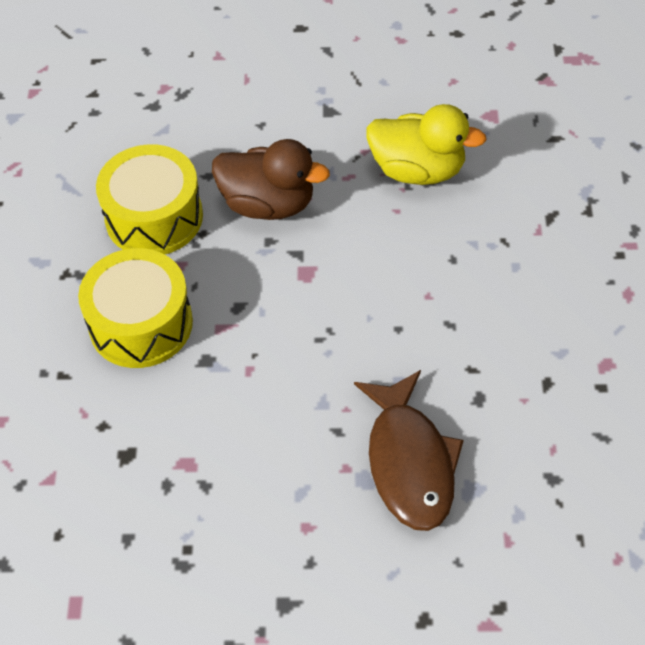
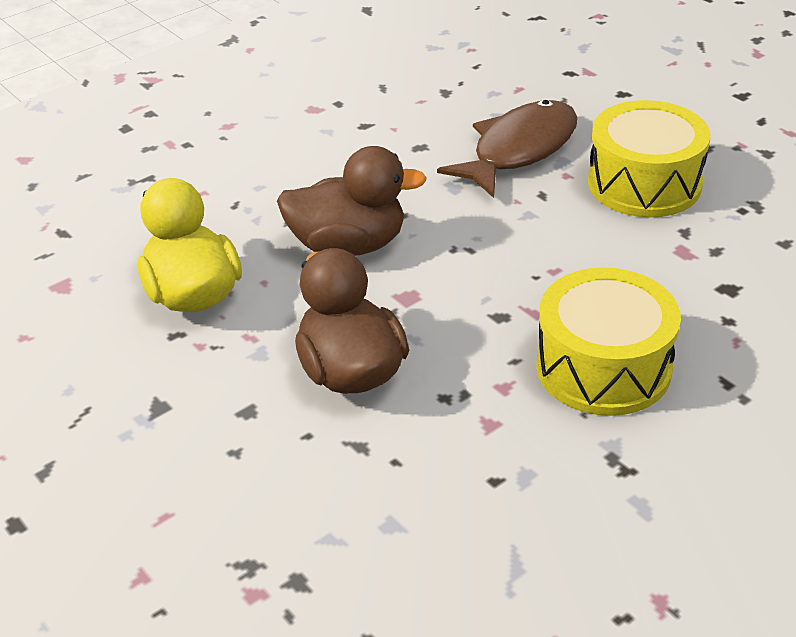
camera: 130 degrees left, 15 degrees down
yellow drum [96,144,203,254] -> yellow drum moved to [588,100,711,217]
none -> brown duck [277,146,427,256]

